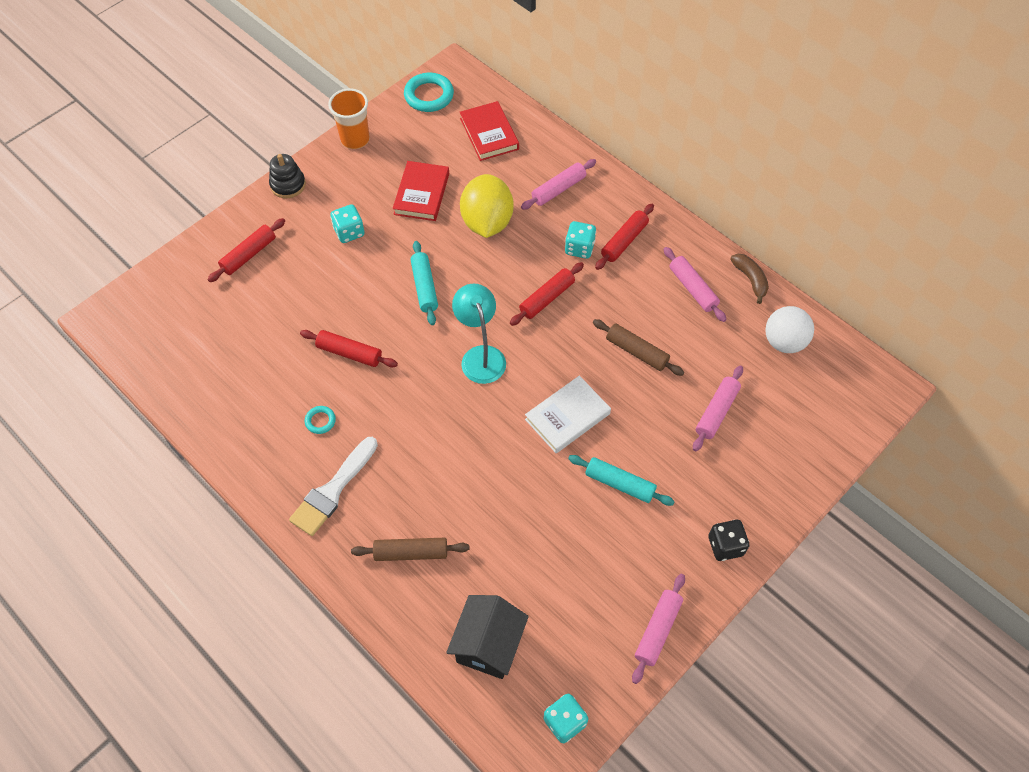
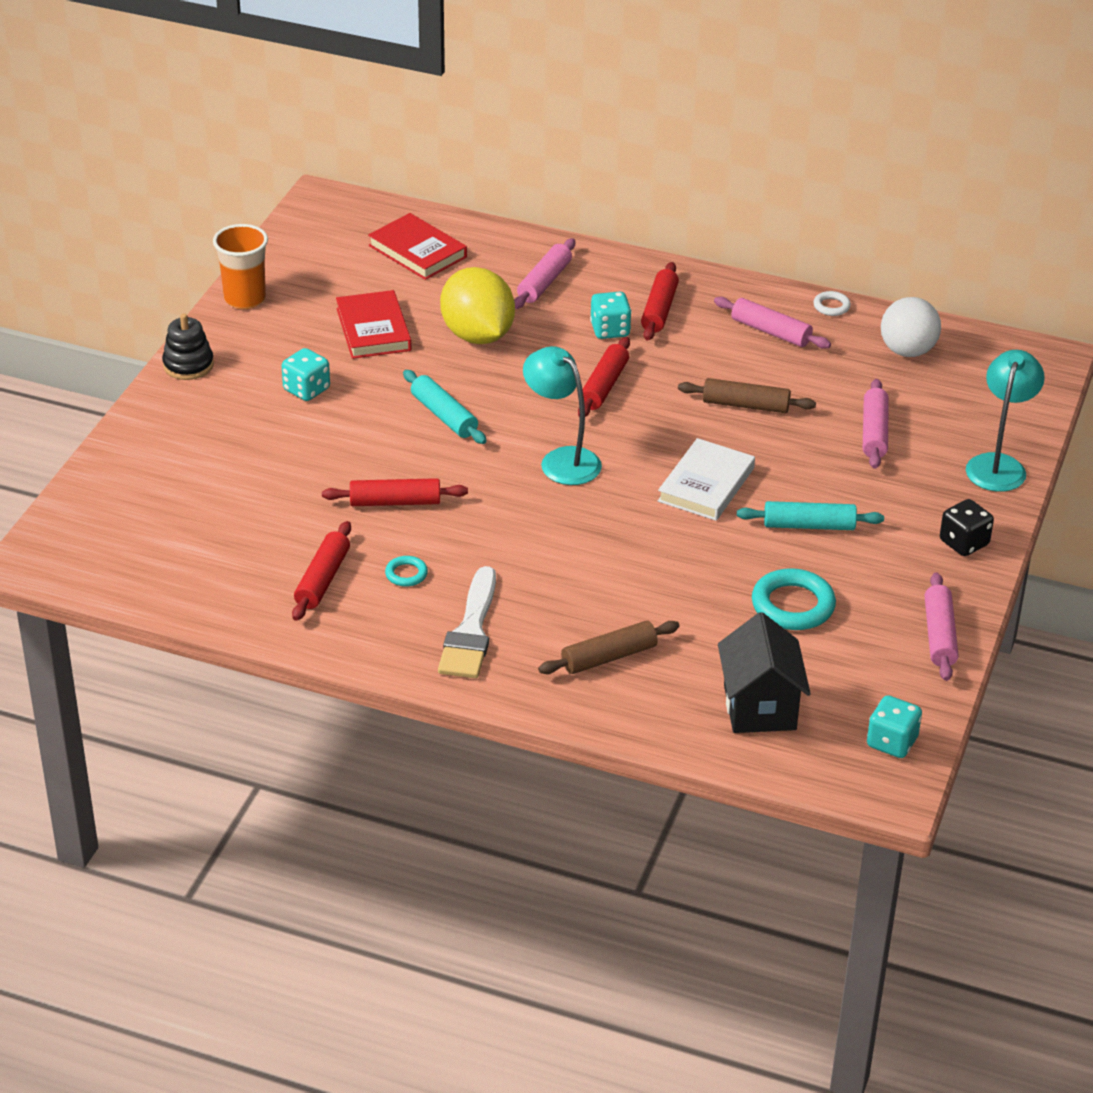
camera: 25 degrees left, 20 degrees down
red rolling pin [208,218,285,282] -> red rolling pin moved to [292,521,351,621]
turquoise ring [404,73,454,112] -> turquoise ring moved to [752,568,836,630]
brown banana [730,254,769,304] -> white ring [813,291,851,316]
none -> turquoise lamp [966,350,1045,492]

